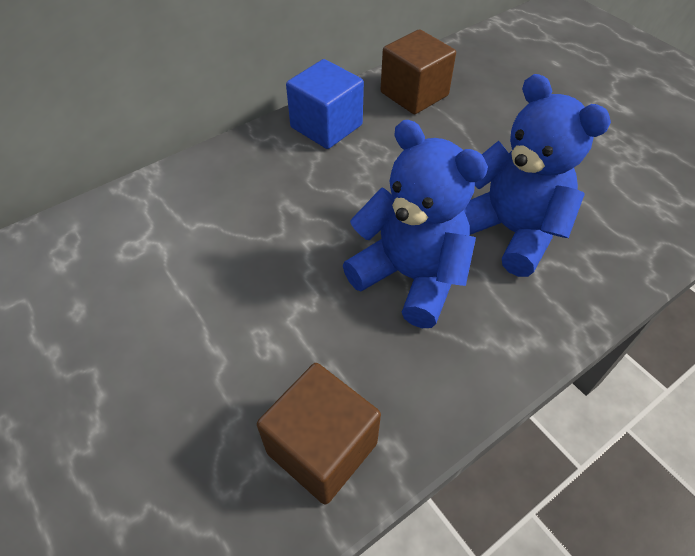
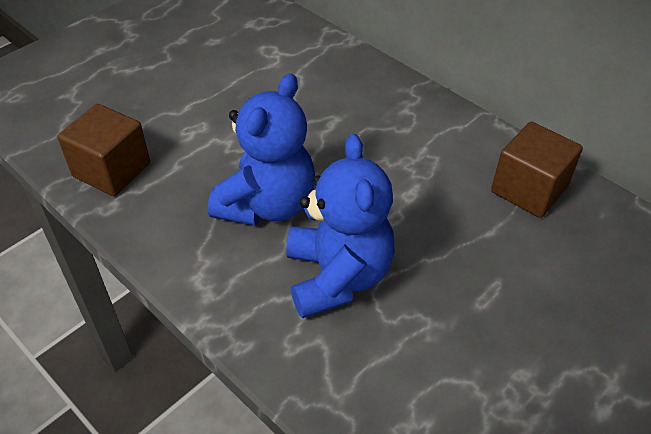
camera: 80 degrees right, 5 degrees down
blue cube [286,59,364,149] -> none
blue teddy bear [464,74,611,277] -> blue teddy bear turned 45 degrees counterclockwise [286,134,395,318]

